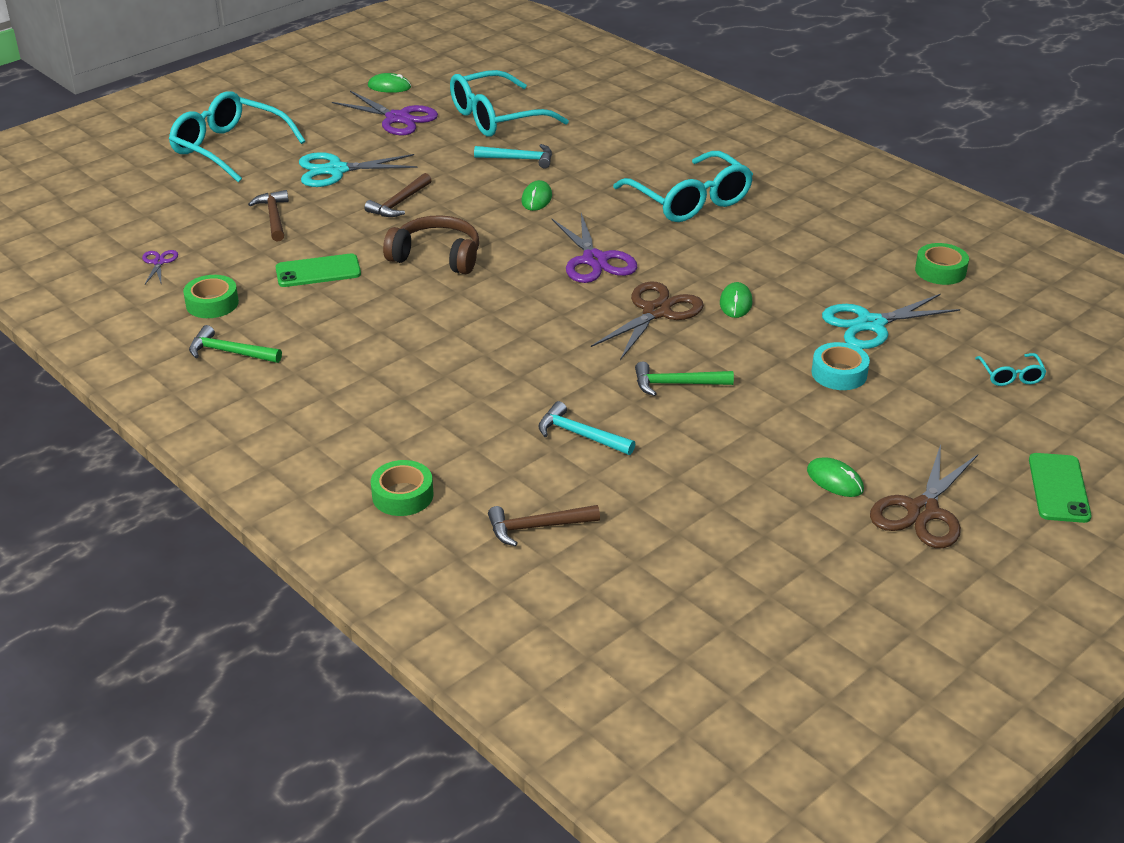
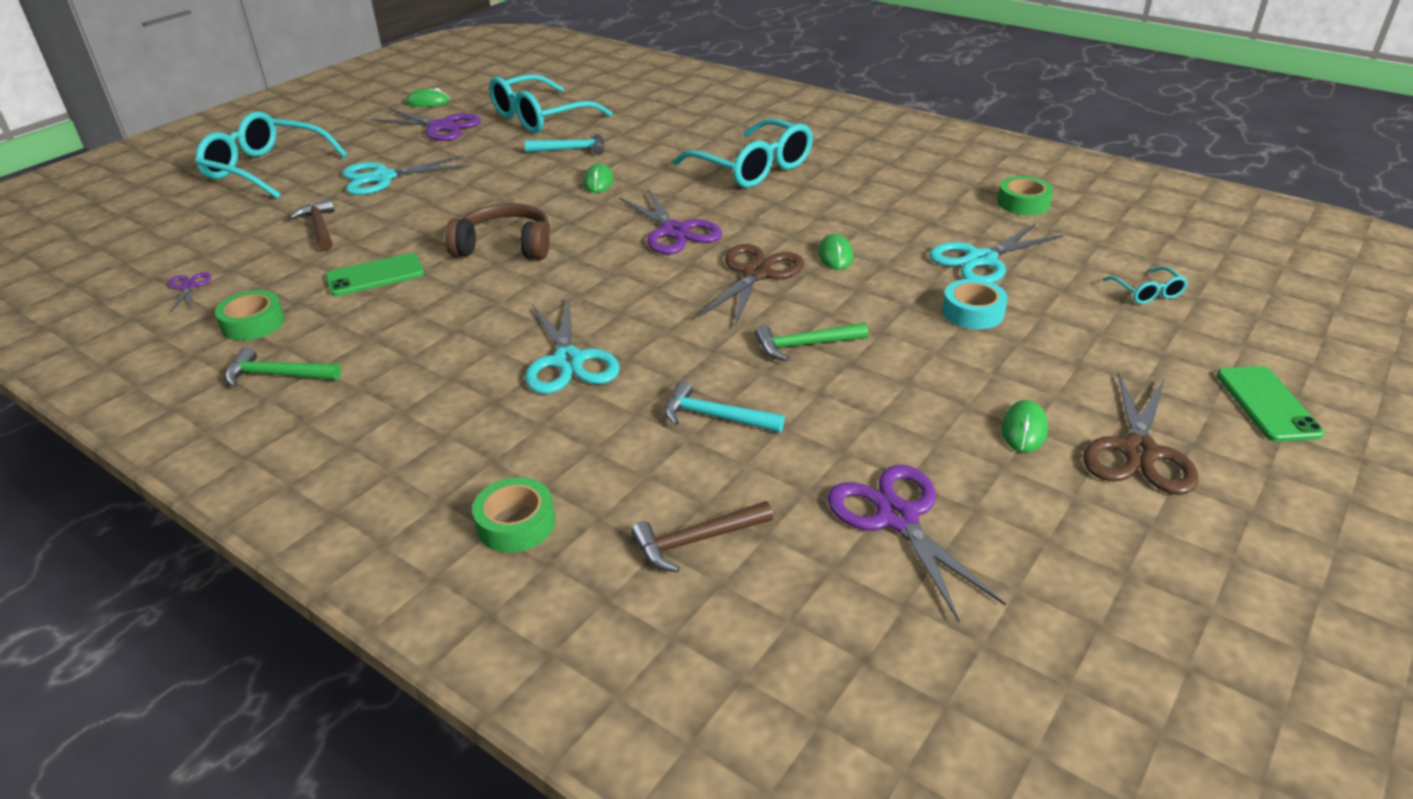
camera: 10 degrees left, 0 degrees up
brown hammer [365,173,432,217] -> none
green mouse [807,457,864,497] -> green mouse turned 75 degrees clockwise [1001,400,1048,453]
none -> turquoise scissors [525,296,620,394]
none -> purple scissors [827,465,1006,622]

